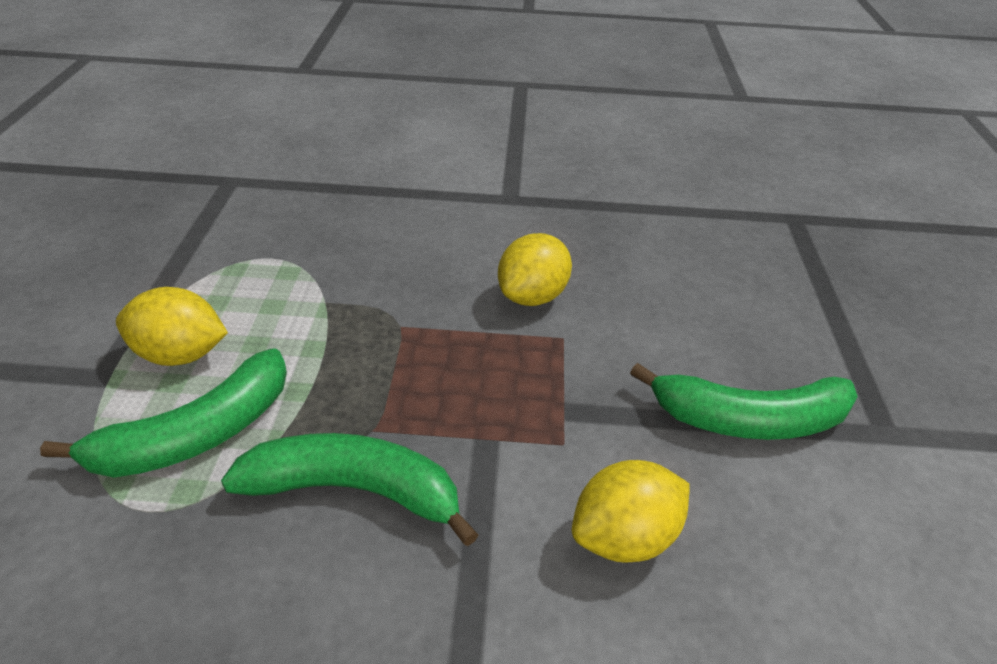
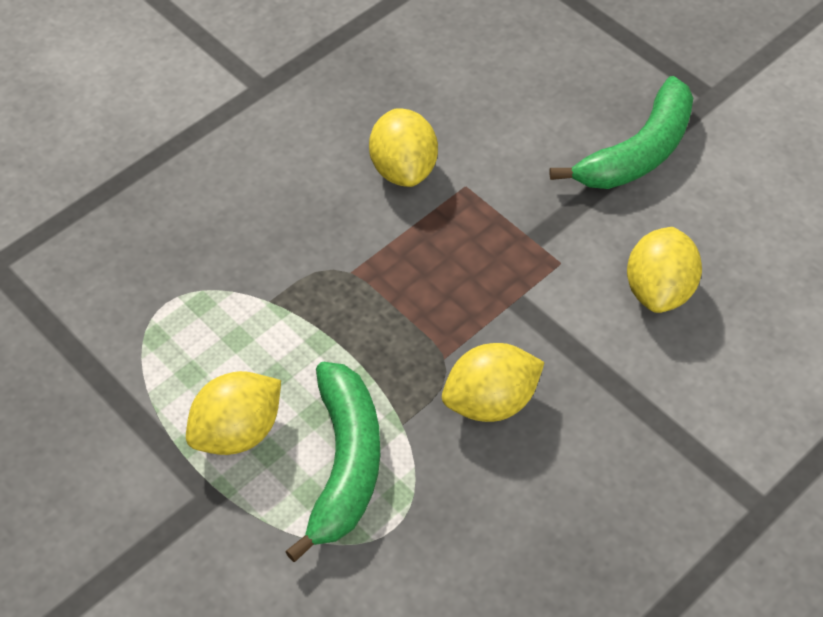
camera: 45 degrees left, 15 degrees up
green banana [221,433,479,546] -> yellow lemon [442,343,545,422]

